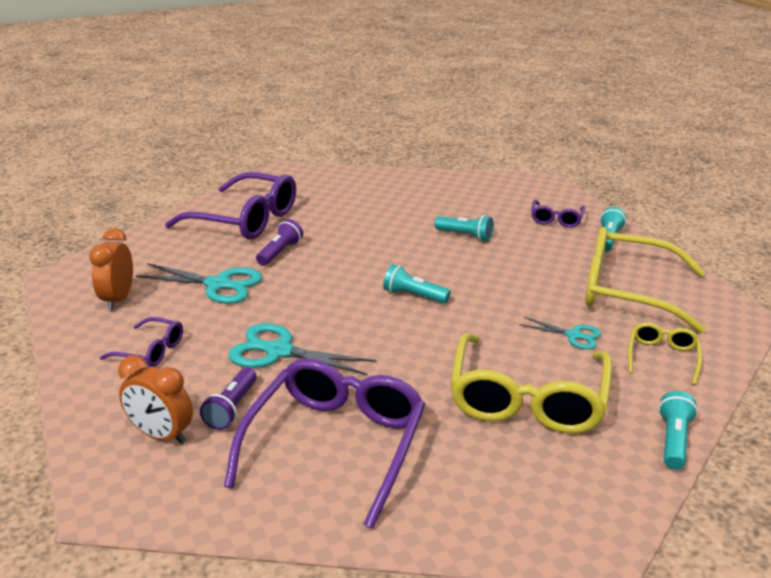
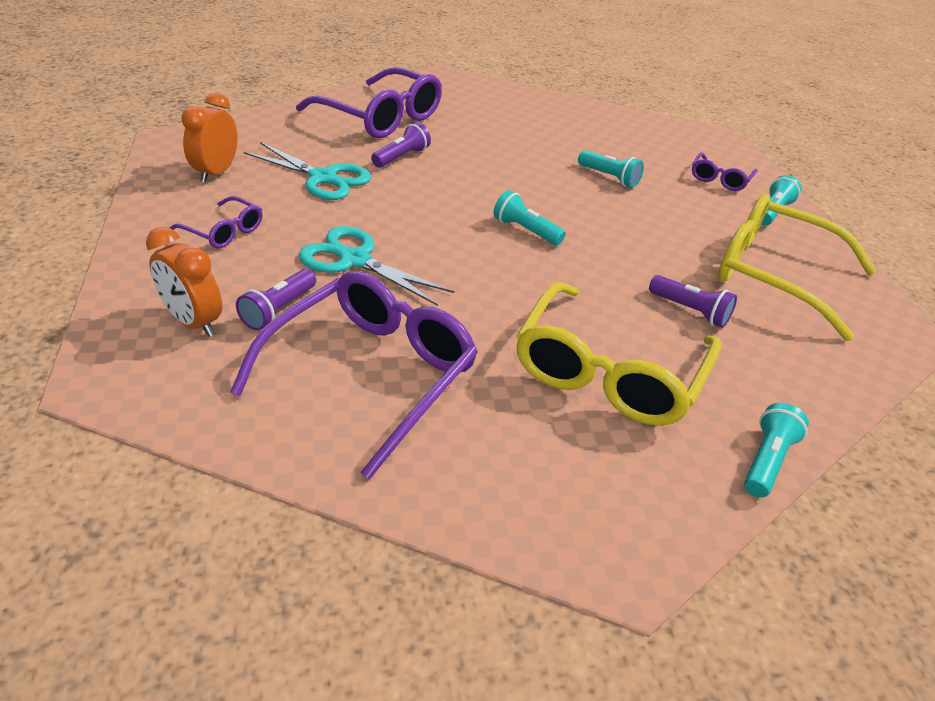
camera: 10 degrees right, 10 degrees up
turquoise scissors [519,316,601,349] -> purple flashlight [649,275,737,328]
yellow glasses [628,322,702,385] -> none

